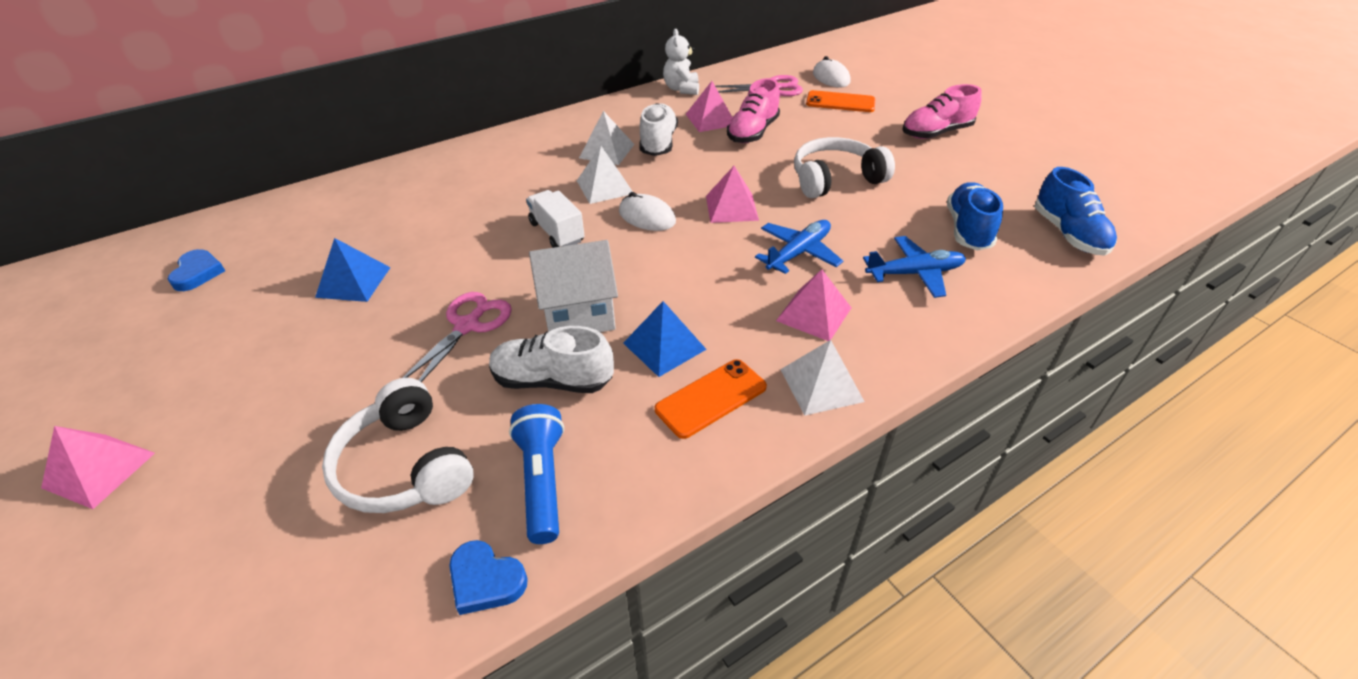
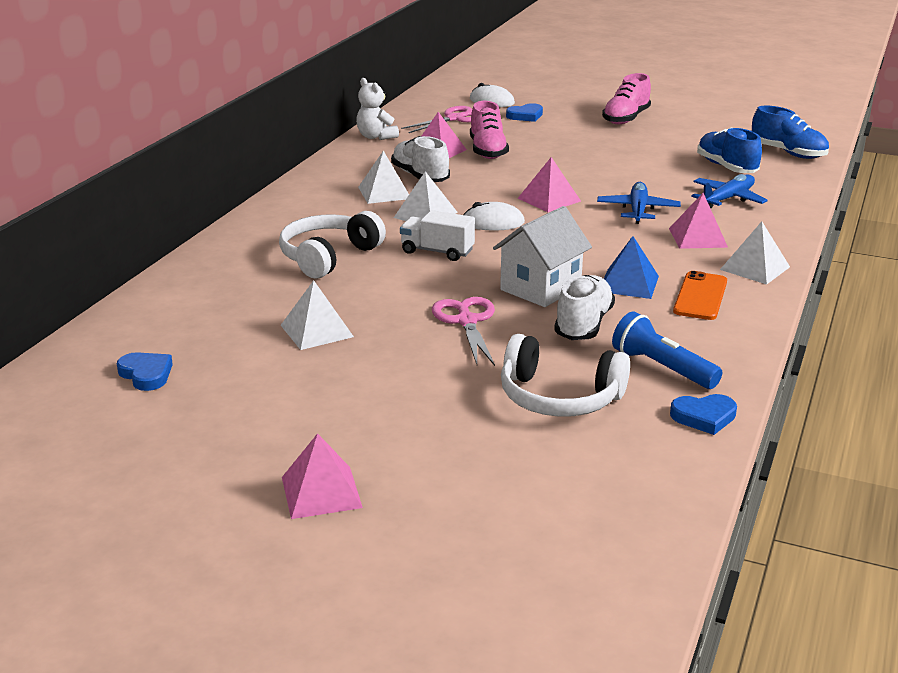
camera: 35 degrees left, 15 degrees down
blue pyramid [315,238,391,302] -> white pyramid [281,280,354,350]
white shoe [489,326,614,393] -> white shoe turned 135 degrees clockwise [554,275,615,340]
white headphones [794,137,895,198] -> white headphones moved to [279,211,386,279]
orange phone [806,90,875,112] -> blue heart [506,103,543,122]

